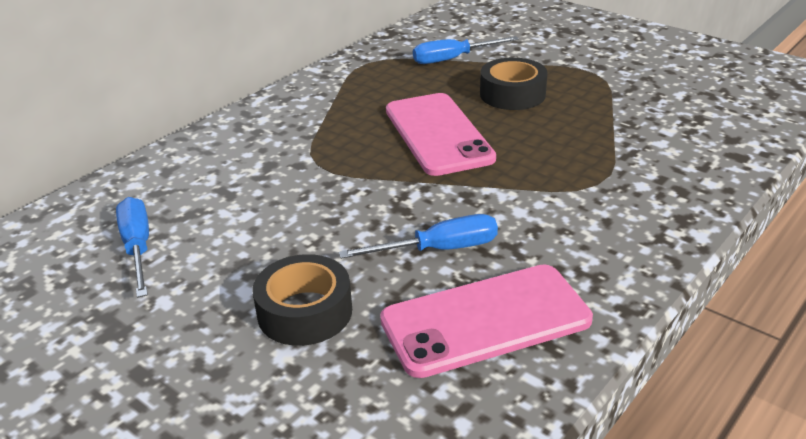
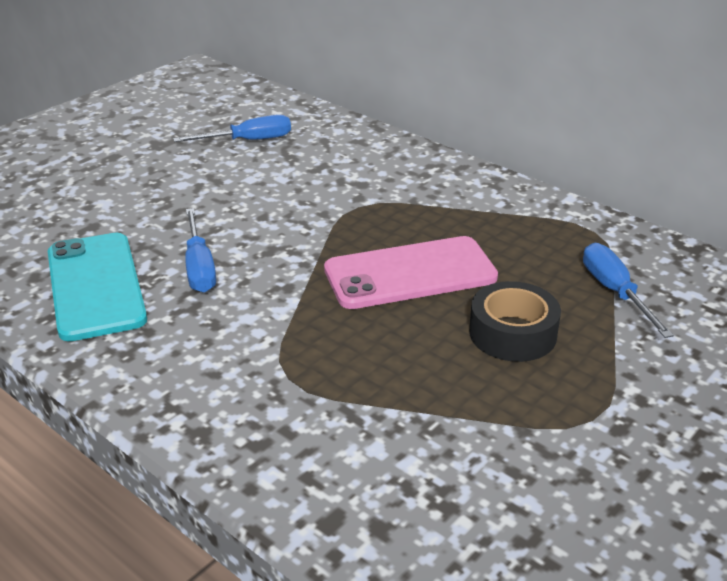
camera: 90 degrees right, 0 degrees up
black tape [253,254,352,346] -> none
pink phone [380,264,593,378] -> turquoise phone [48,233,147,341]

